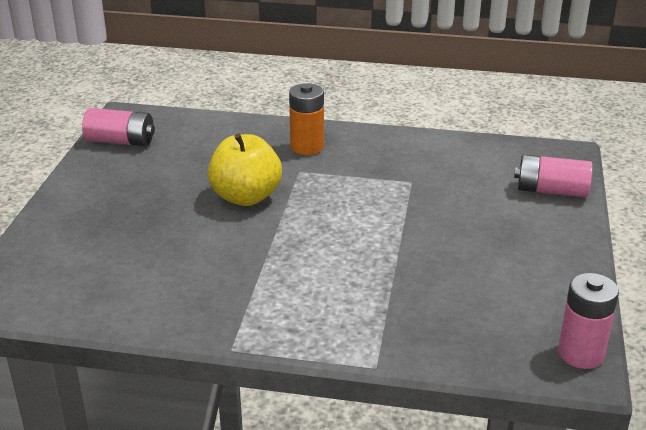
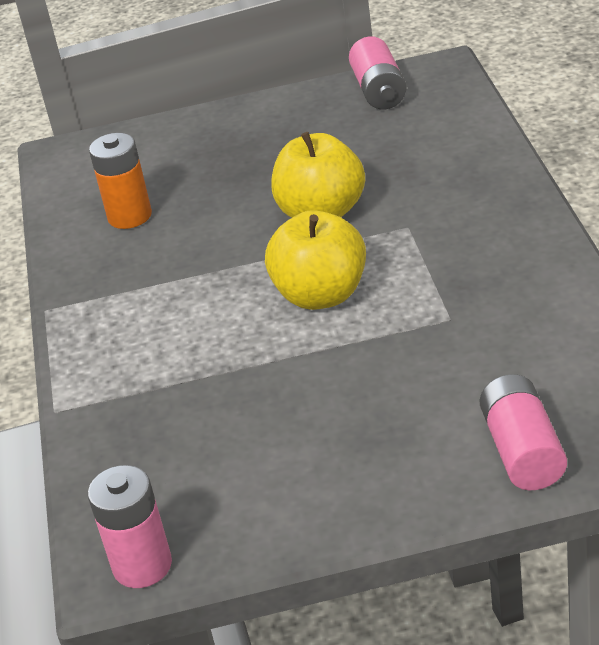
camera: 75 degrees right, 5 degrees up
orange battery [289,83,324,155] -> orange battery moved to [89,133,152,229]
none -> yellow apple [265,210,366,310]

